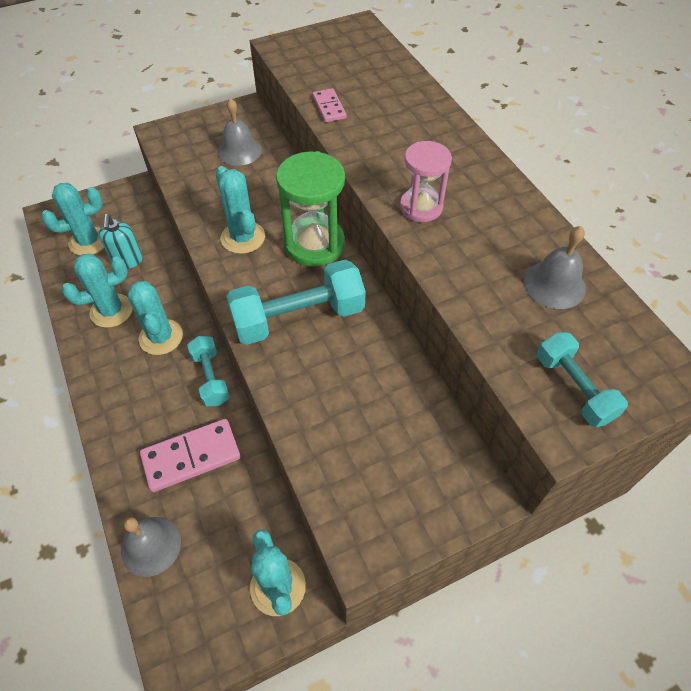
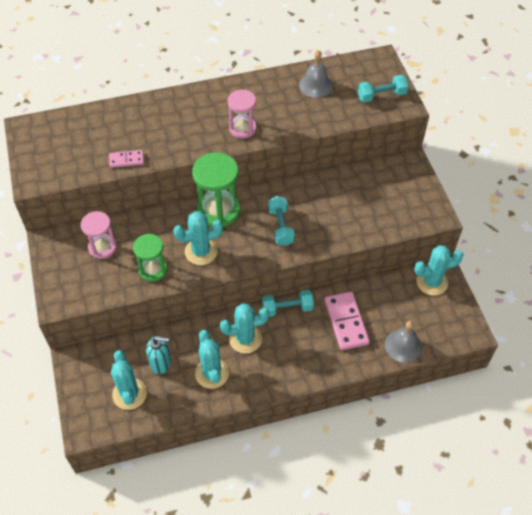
camera: 80 degrees left, 0 degrees up
grey bell [218,98,262,166] -> pink hourglass [81,211,117,259]
turquoise dumbbell [226,260,366,345] -> turquoise dumbbell [268,196,295,246], size x0.59
none -> green hourglass [133,234,168,282]

